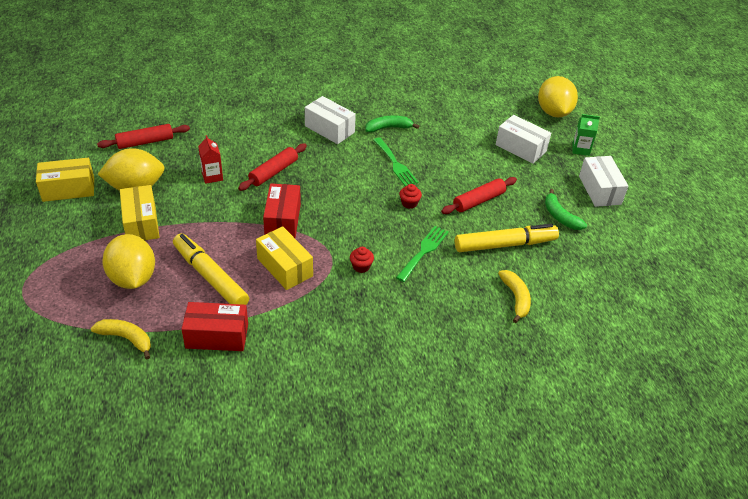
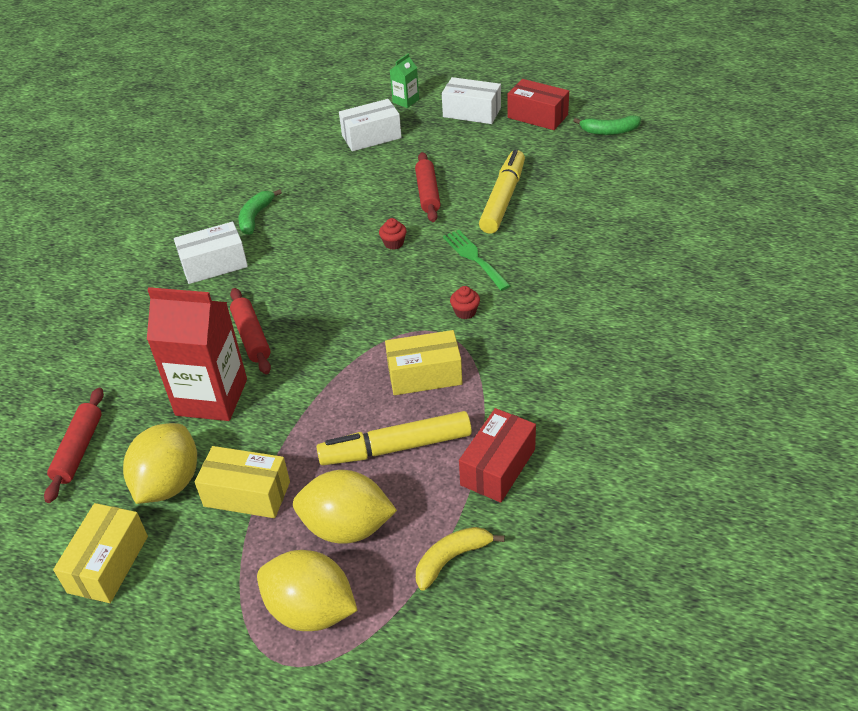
camera: 55 degrees left, 0 degrees up
red carton [198,135,223,184] -> red carton [147,287,247,421], size x2.17
red box [263,183,301,238] -> red box moved to [508,79,569,130]
green fork [374,137,418,186] -> none
yellow banana [498,270,531,323] -> none
yellow lemon [538,76,578,117] -> yellow lemon moved to [257,550,358,631]
green banana [545,189,587,230] -> green banana moved to [573,115,641,135]

